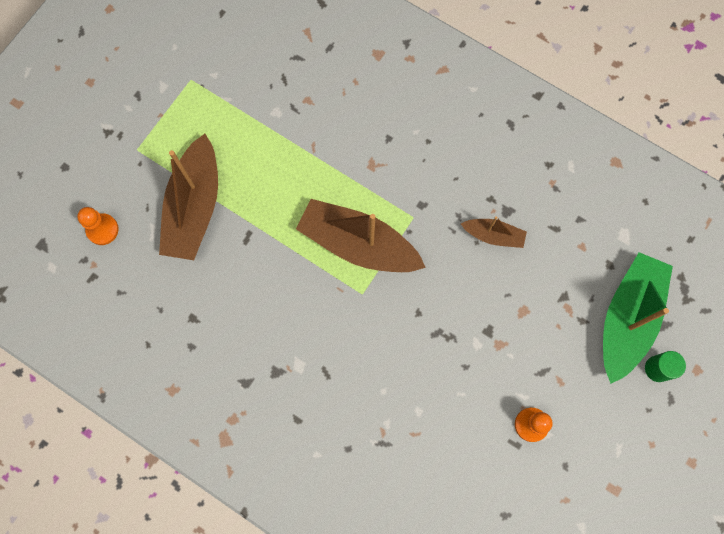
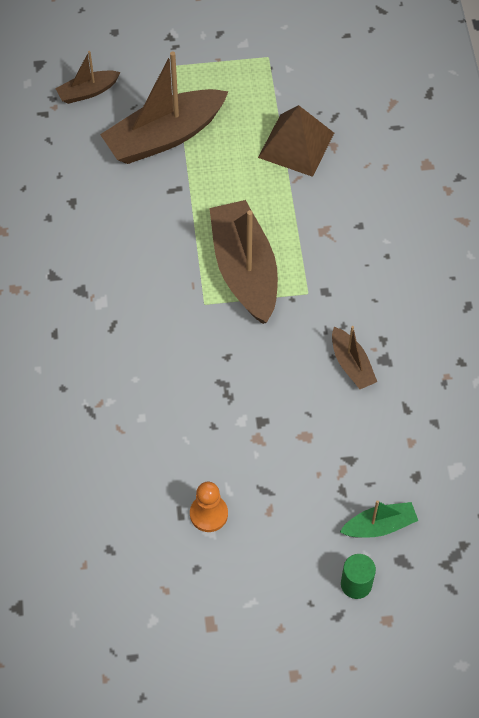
camera: 50 degrees right, 15 degrees down
orange pawn [77,207,119,245] -> brown boat [55,51,121,104]
green boat [603,252,673,384] -> green boat [340,500,418,538], size x0.50
none -> brown pyramid [258,105,334,177]

